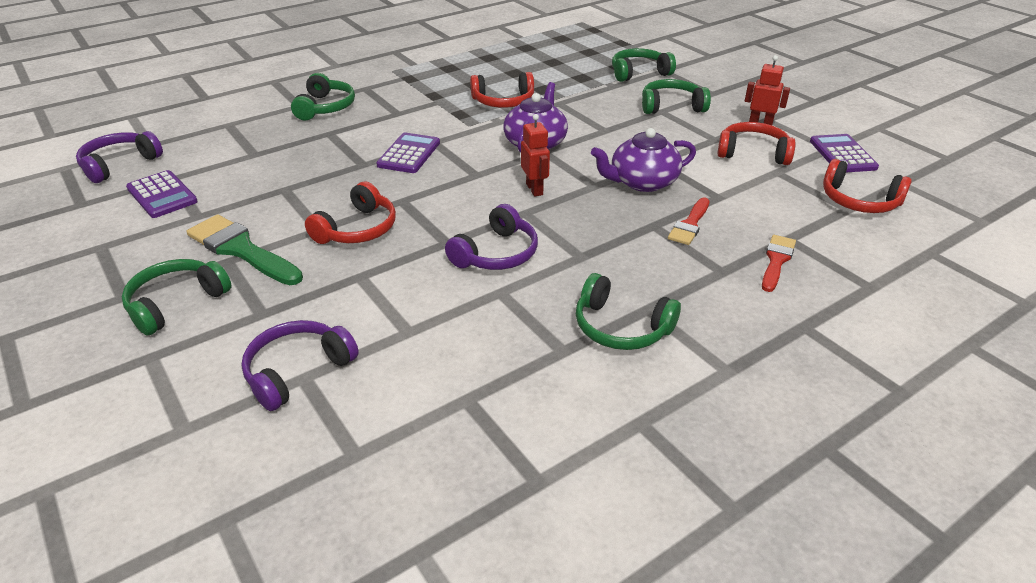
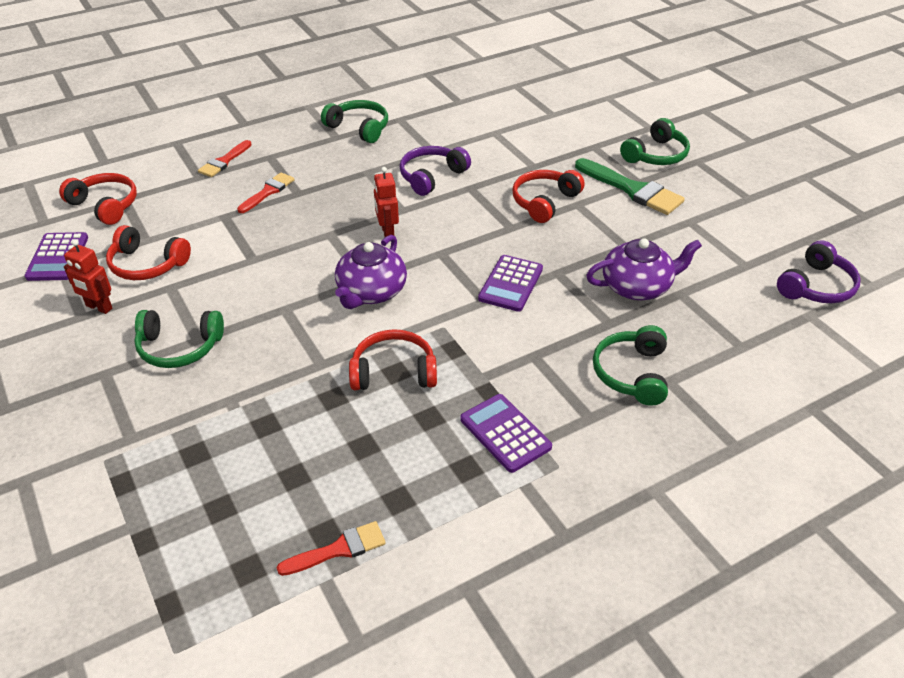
camera: 175 degrees left, 5 degrees up
purple calculator [126,170,198,218] -> purple calculator moved to [460,394,552,473]
purple headphones [241,320,359,411] -> none
purple teapot [591,128,696,192] -> purple teapot moved to [586,238,702,300]
green headphones [612,48,676,82] -> none
none -> red brush [277,521,386,576]

